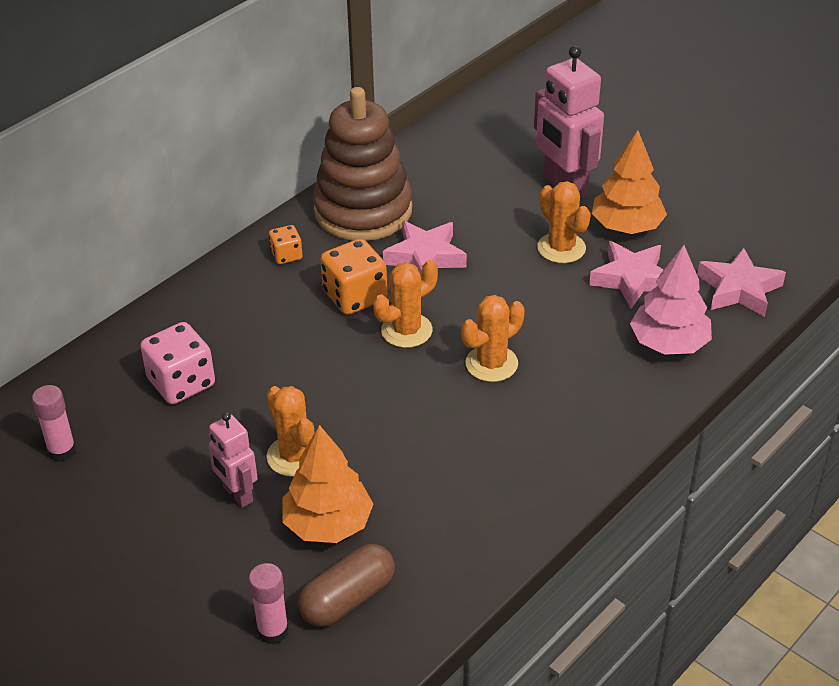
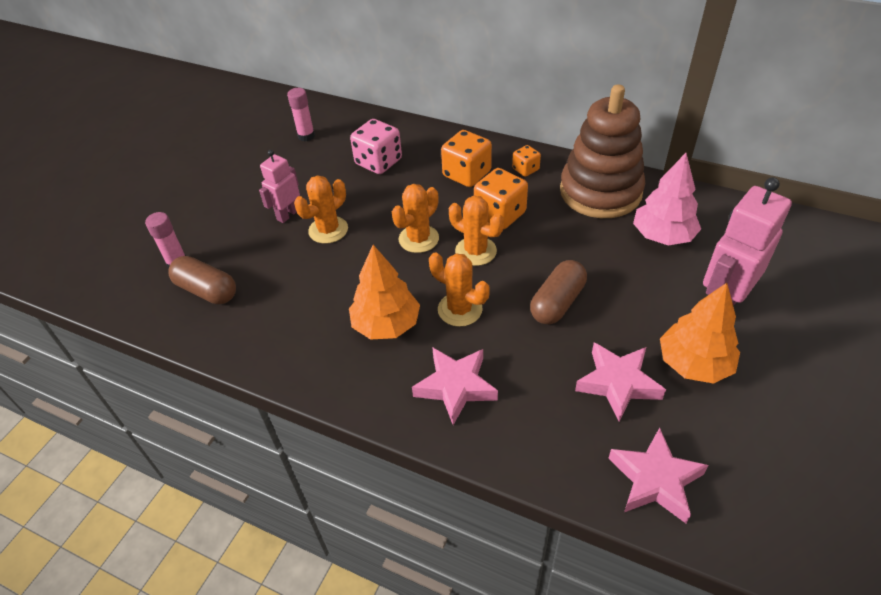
camera: 75 degrees right, 5 degrees up
orange tree [282,425,374,543] -> orange tree moved to [349,245,420,340]
pink star [383,221,467,278] -> pink star moved to [412,347,498,425]
orange cactus [537,181,591,263] -> orange cactus moved to [392,184,439,253]
pink tree [630,245,712,355] -> pink tree moved to [633,153,701,246]
none -> orange dice [441,130,492,187]
none -> brown capsule [530,260,587,325]

